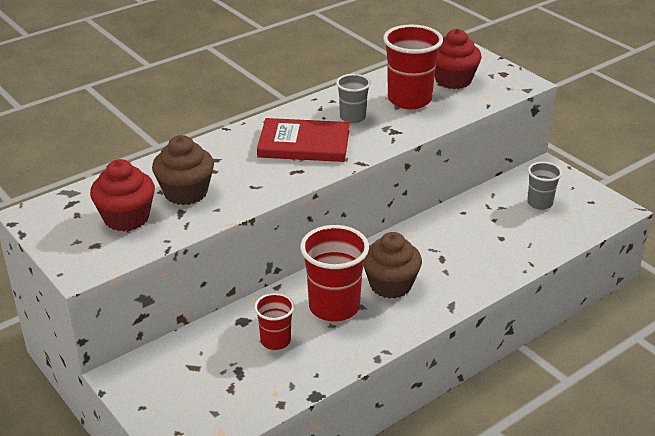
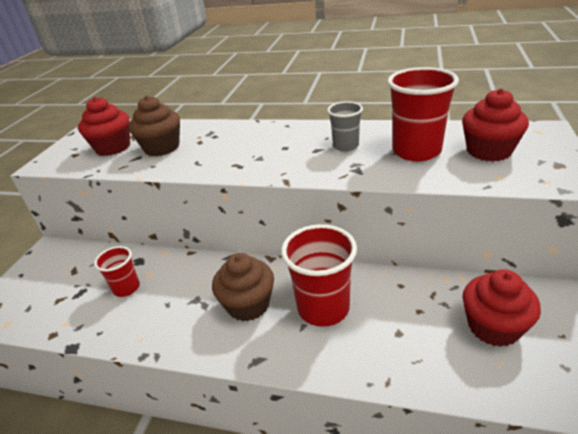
camera: 55 degrees right, 0 degrees up
red book [257,118,350,162] -> none
red cup [300,225,369,322] -> red cup moved to [281,224,357,327]
grey cup [527,162,562,210] -> red cupcake [463,269,541,347]

